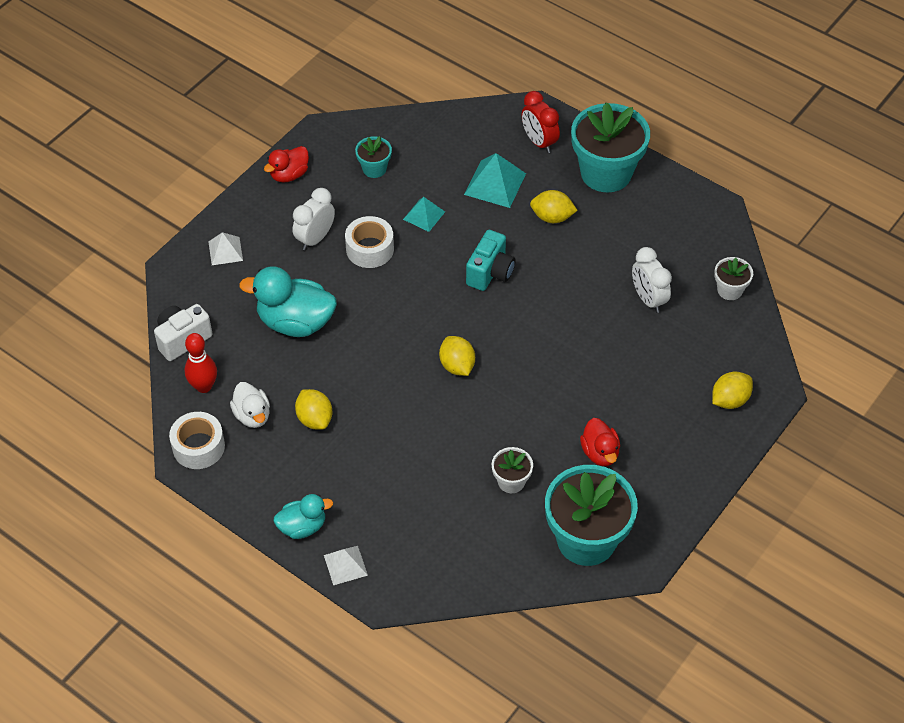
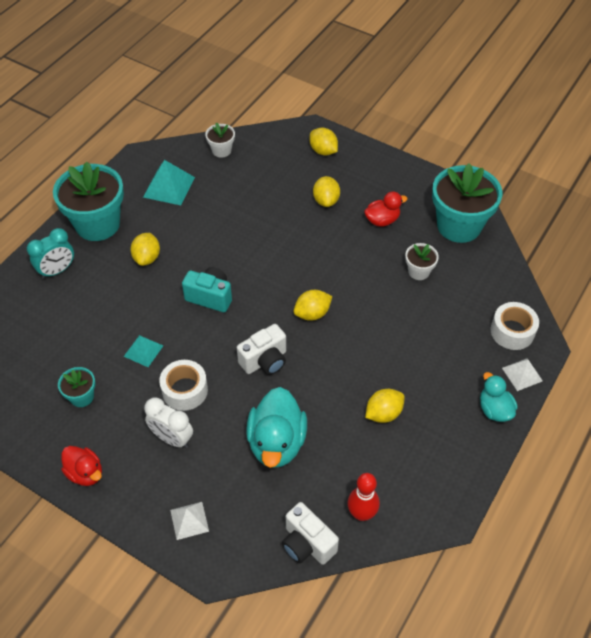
camera: 95 degrees left, 0 degrees up
white tape [169,412,225,469] -> white tape moved to [491,302,539,350]
white duck [230,382,270,428] -> none
turquoise pyramid [464,153,526,208] -> turquoise pyramid moved to [143,160,195,205]
red clock [522,91,560,153] -> turquoise clock [27,228,74,279]
white clock [632,247,672,313] -> none
none -> white camera [237,324,286,375]
none -> yellow lemon [313,176,340,207]

